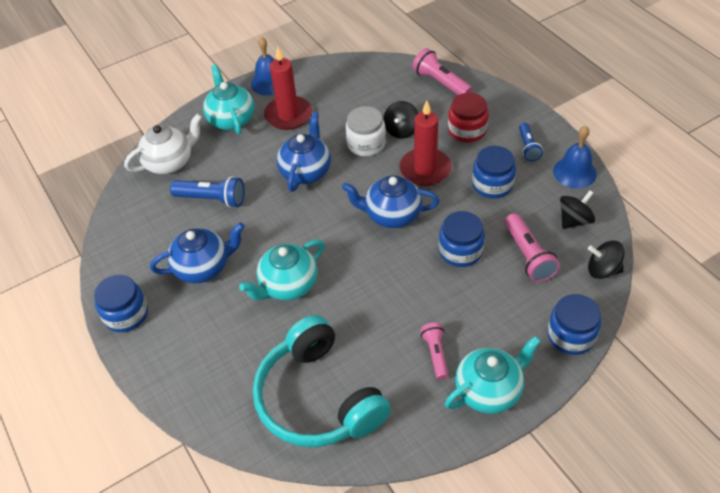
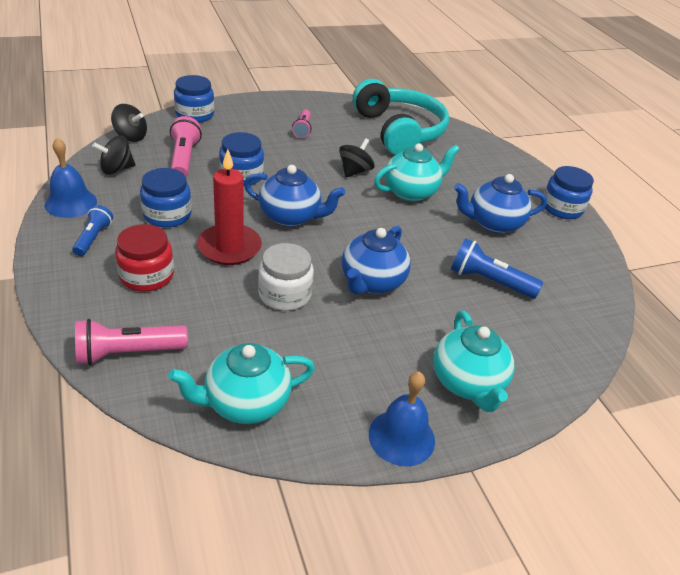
camera: 175 degrees left, 10 degrees down
white teapot [124,114,202,174] -> none
red candle [264,46,312,130] -> none
black spinning top [384,101,418,139] -> black spinning top moved to [339,138,375,178]
pink flashlight [412,48,472,95] -> pink flashlight turned 105 degrees clockwise [75,319,188,365]
turquoise teapot [445,336,541,414] -> turquoise teapot moved to [168,343,315,424]

